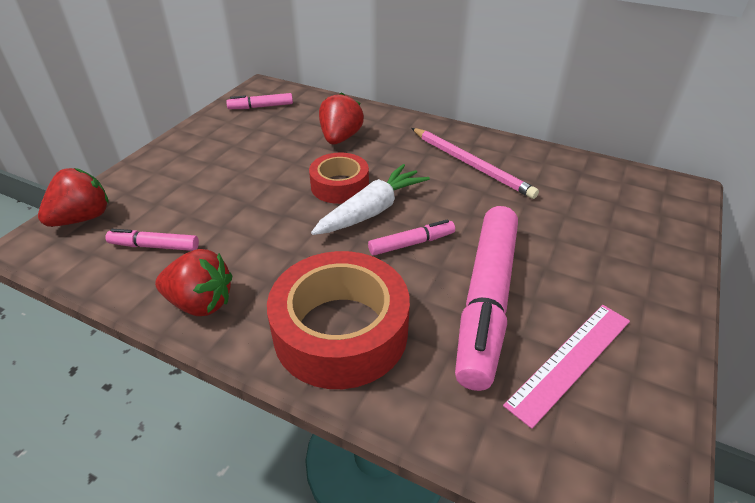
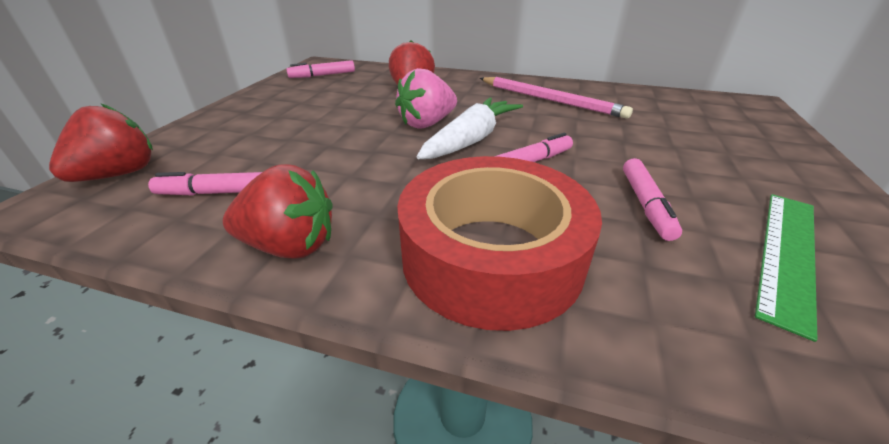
camera: 10 degrees left, 5 degrees down
red tape [309,152,369,204] -> pink strawberry [395,68,457,129]
pink marker [455,206,518,391] -> pink marker [623,158,682,241], size x0.45
pink ruler [503,305,630,429] -> green ruler [755,194,818,342]

